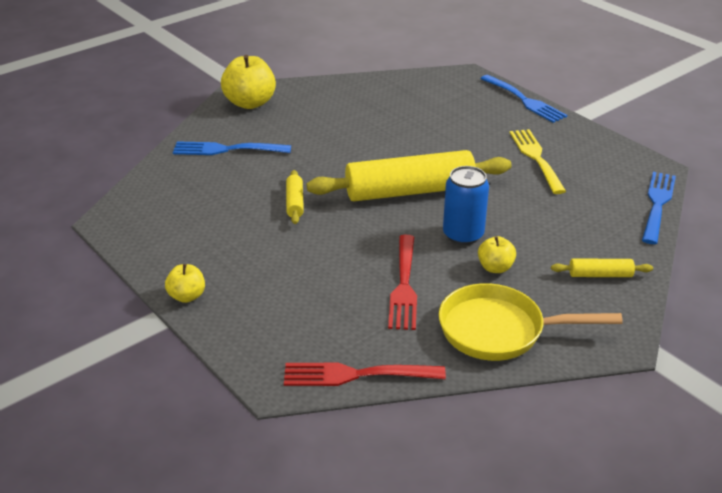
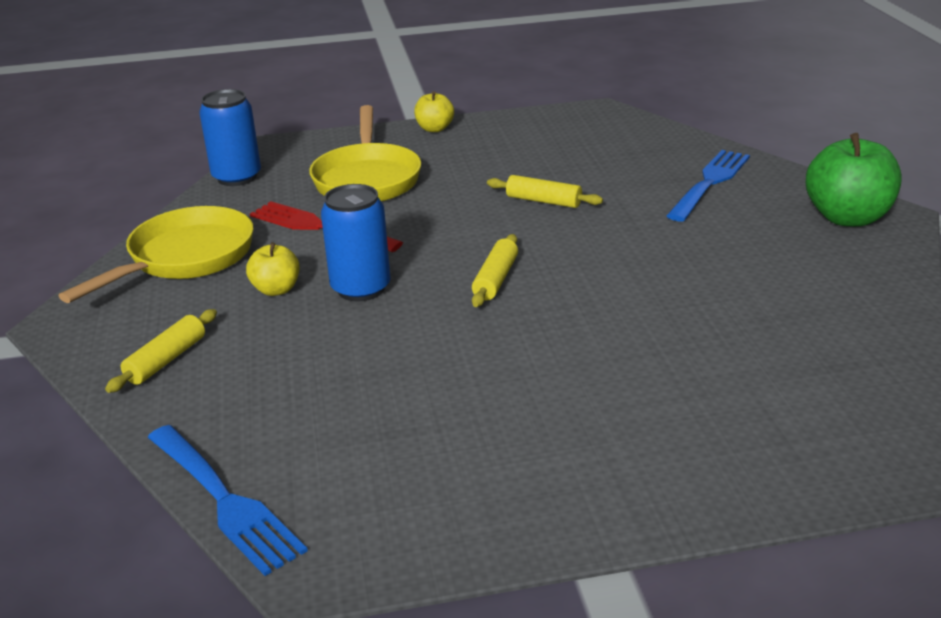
camera: 120 degrees right, 5 degrees down
yellow apple [221,55,276,109] -> green apple [806,133,901,227]
red fork [284,363,446,386] -> blue can [199,89,261,186]
yellow rolling pin [307,150,511,202] -> yellow rolling pin [472,234,518,307], size x0.43
blue fork [480,75,567,123] -> none
yellow fork [510,129,566,194] -> none
none -> yellow pan [309,105,421,202]

